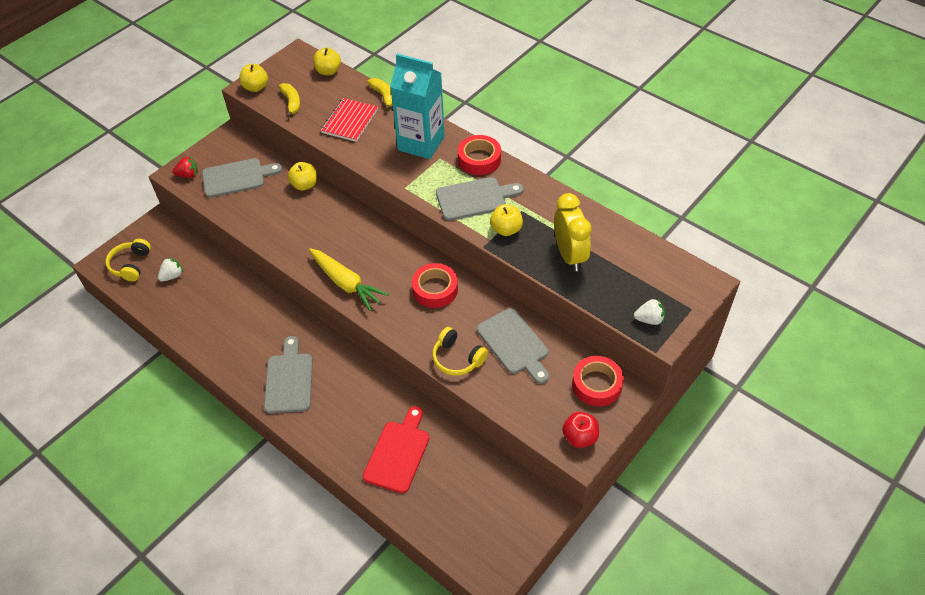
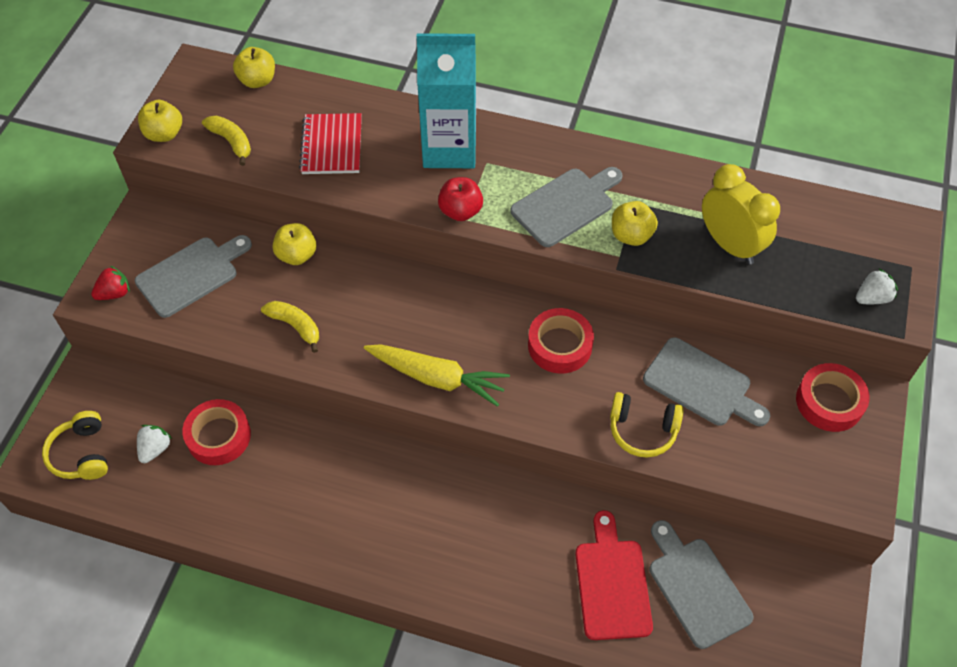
camera: 25 degrees left, 5 degrees up
grey cutting board [264,336,313,414] -> grey cutting board moved to [649,520,753,649]
yellow banana [367,78,393,111] -> yellow banana moved to [261,301,319,353]
red tape [458,135,501,175] -> red tape moved to [182,399,251,465]
red apple [562,412,599,448] -> red apple moved to [438,177,483,221]

